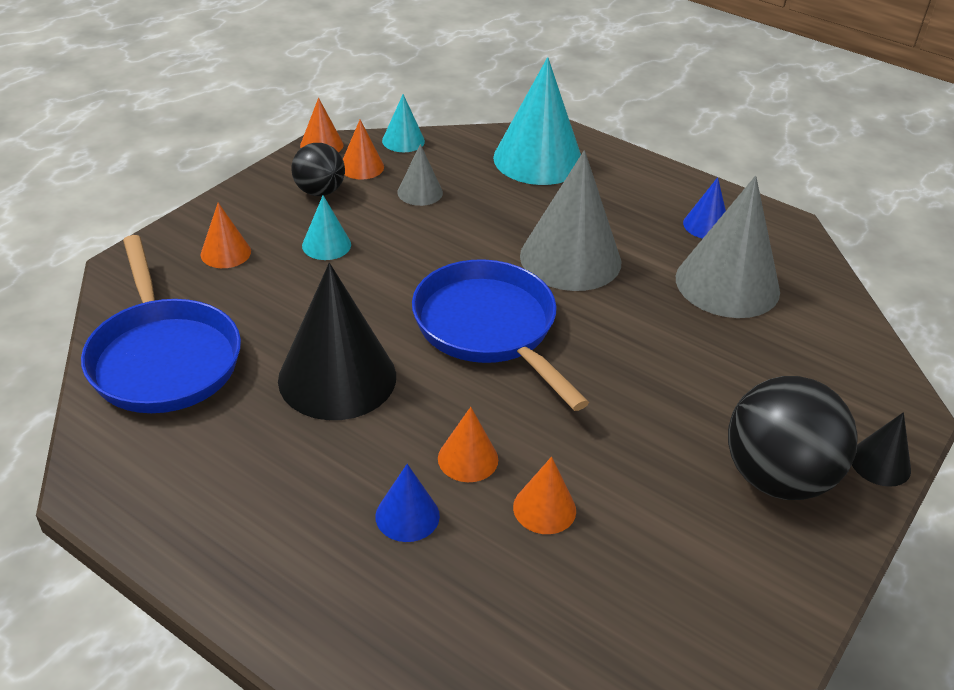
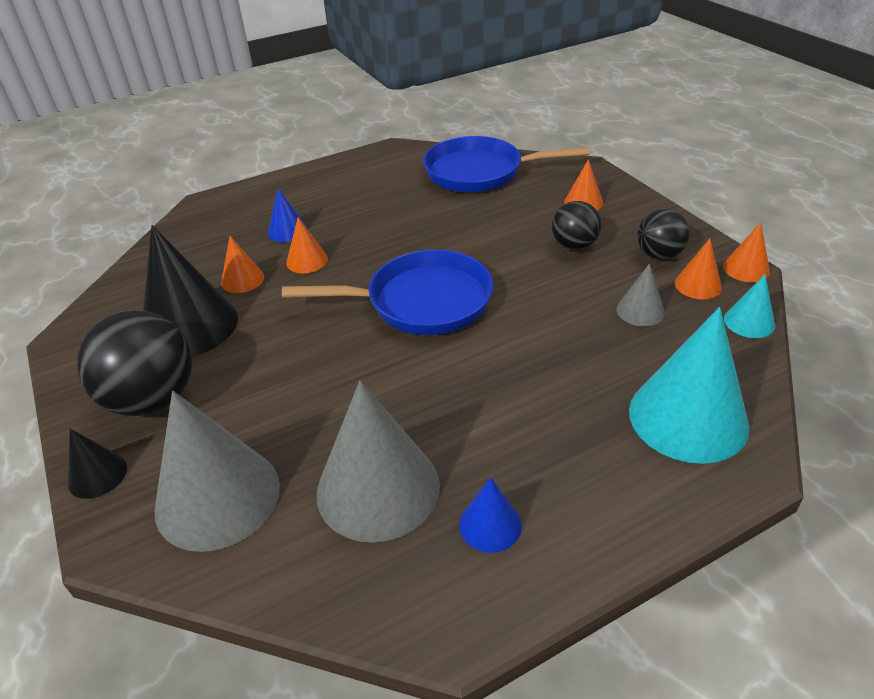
camera: 120 degrees right, 0 degrees up
black cone [278,263,396,420] -> black cone moved to [143,225,238,356]
turquoise cone [302,195,351,260] -> black ball [552,201,601,250]
grey cone [520,150,621,291] -> grey cone moved to [155,391,280,552]

